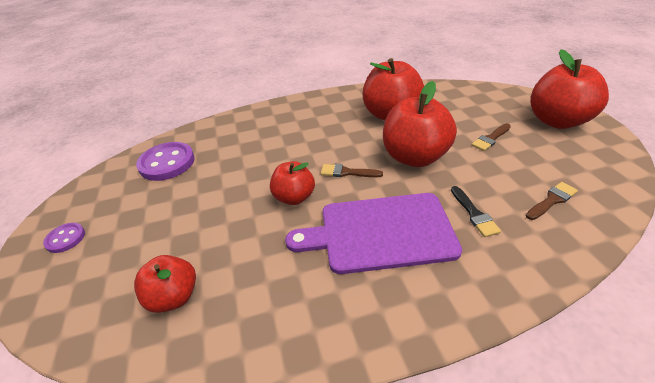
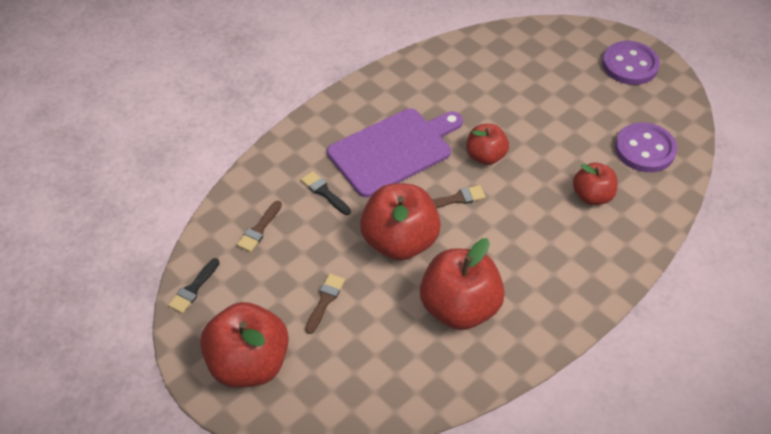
camera: 150 degrees right, 10 degrees up
purple button [43,223,85,253] -> purple button [602,41,660,85], size x1.87
red apple [134,255,196,313] -> red apple moved to [573,162,618,205]
none -> black brush [168,258,219,314]

